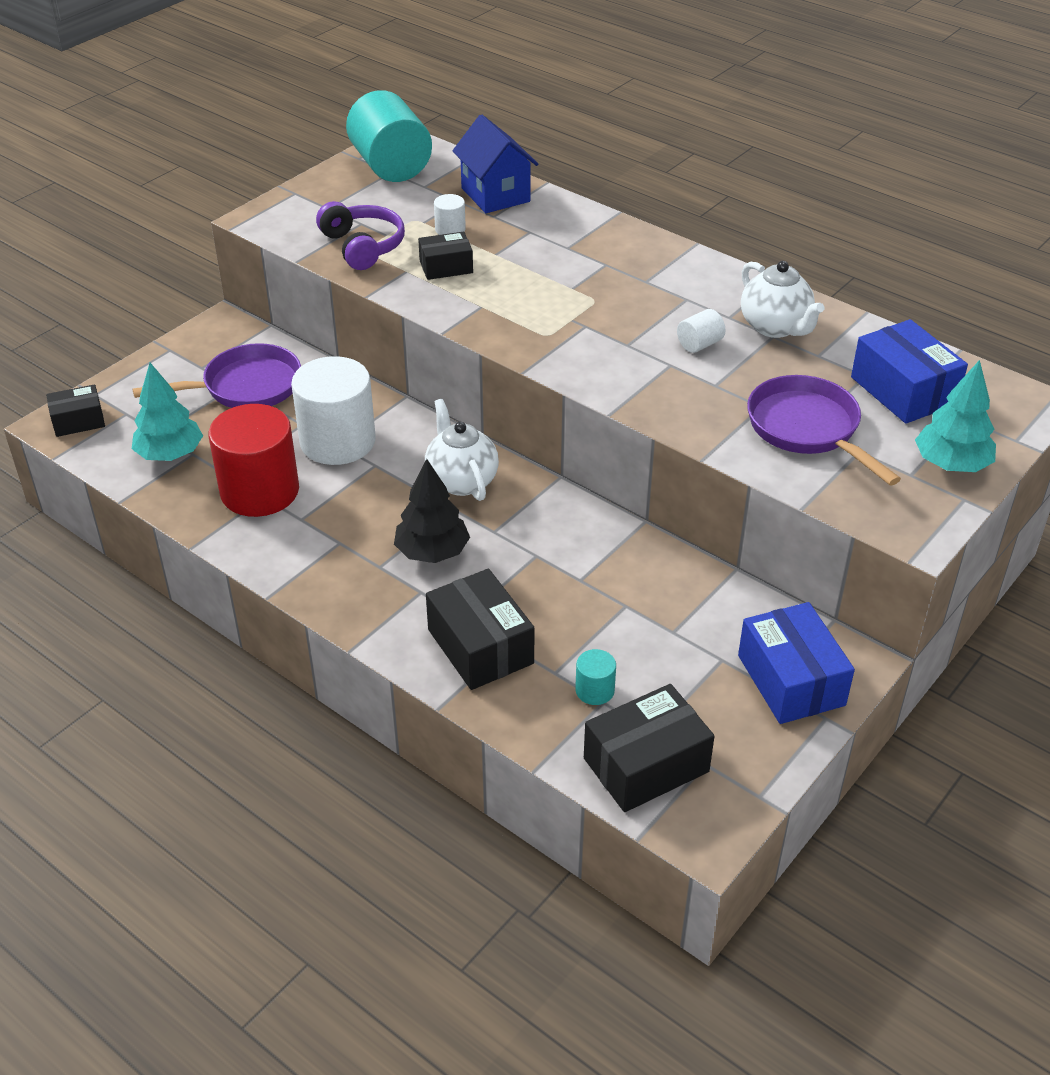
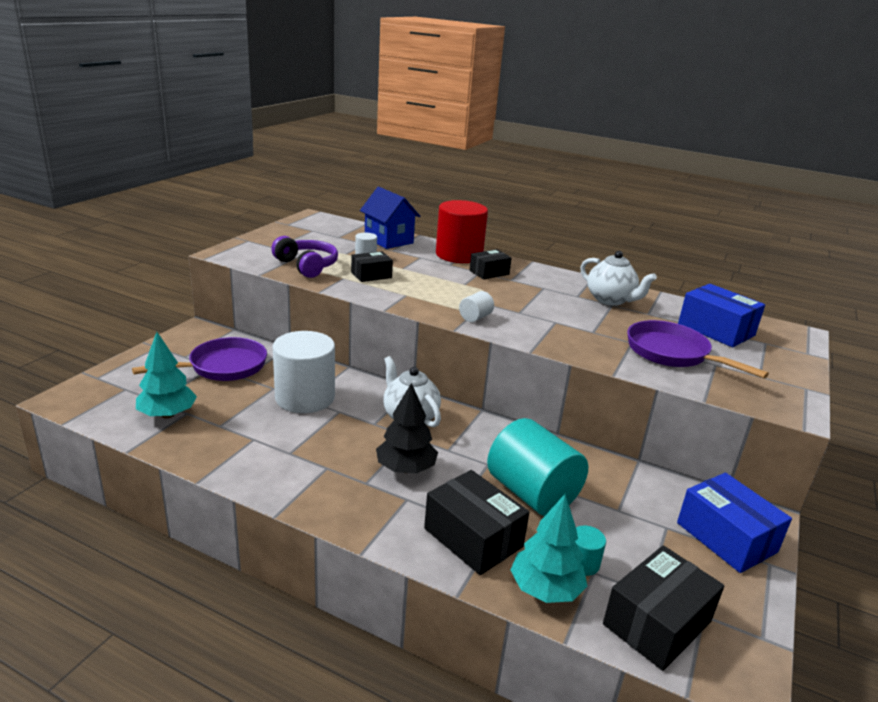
camera: 15 degrees left, 15 degrees down
black box [46,384,105,437] -> black box moved to [469,249,512,279]
red cylinder [208,404,299,517] -> red cylinder moved to [436,200,488,263]
turquoise cylinder [346,90,432,182] -> turquoise cylinder moved to [487,418,588,516]
white cylinder [677,309,726,353] -> white cylinder moved to [459,291,494,322]
turquoise tree [915,360,996,472] -> turquoise tree moved to [511,494,588,603]

